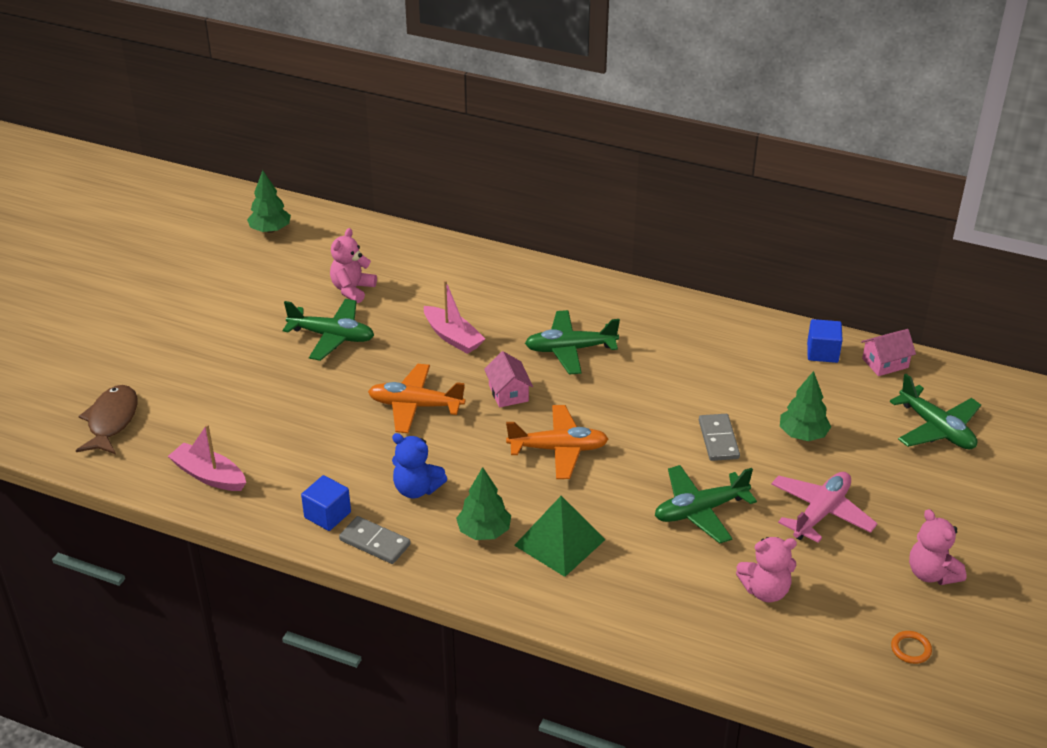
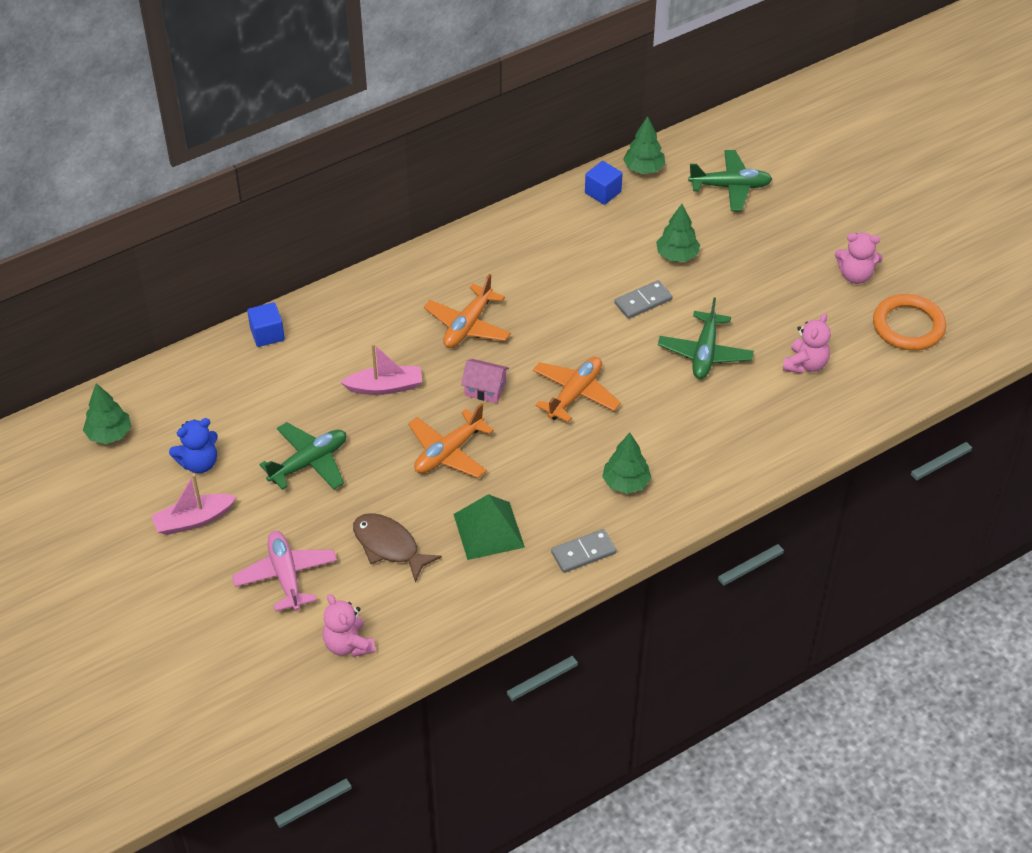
camera: 55 degrees left, 10 degrees up
brown fish [76,385,137,455] -> brown fish moved to [353,513,442,582]
pink boat [168,424,246,491] -> pink boat moved to [151,474,237,535]
blue cube [301,475,351,531] -> blue cube moved to [247,302,285,347]
pink teddy bear [330,228,377,303] -> pink teddy bear moved to [323,594,376,657]
blue teddy bear [392,433,447,498] -> blue teddy bear moved to [169,418,218,473]
green pyramid [514,496,606,577] -> green pyramid moved to [453,494,525,560]
green plane [525,310,620,374] -> orange plane [424,274,511,348]
grey domino [699,414,740,461] -> grey domino turned 60 degrees counterclockwise [614,280,673,319]
pink plane [771,472,878,543] -> pink plane moved to [232,531,337,611]
pink house [861,329,916,376] -> green tree [623,116,665,174]
orange ring [891,631,932,664] -> orange ring [873,294,946,350], size x2.37

